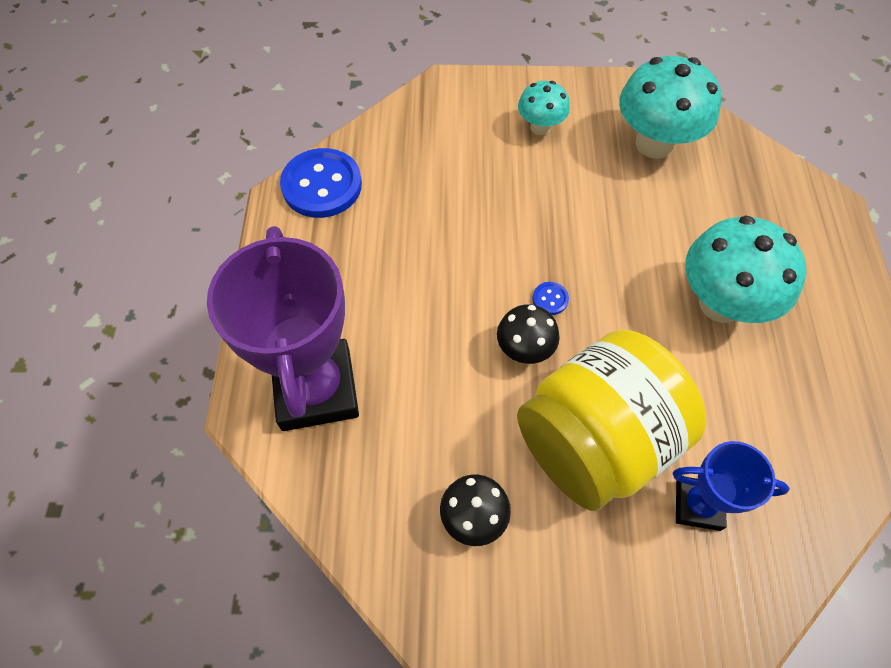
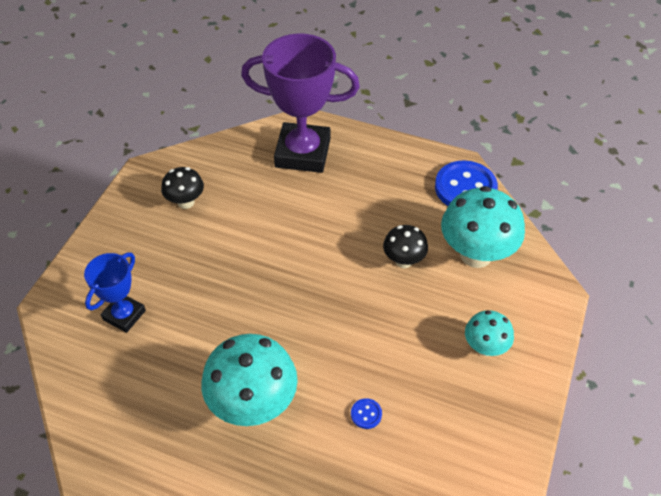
camera: 110 degrees right, 10 degrees down
black mushroom [497,304,560,364] -> black mushroom moved to [383,225,428,268]
yellow jar [517,329,706,511] -> none
blue button [533,282,569,315] -> blue button moved to [351,398,382,429]
turquoise mushroom [619,56,722,159] -> turquoise mushroom moved to [441,186,525,268]

